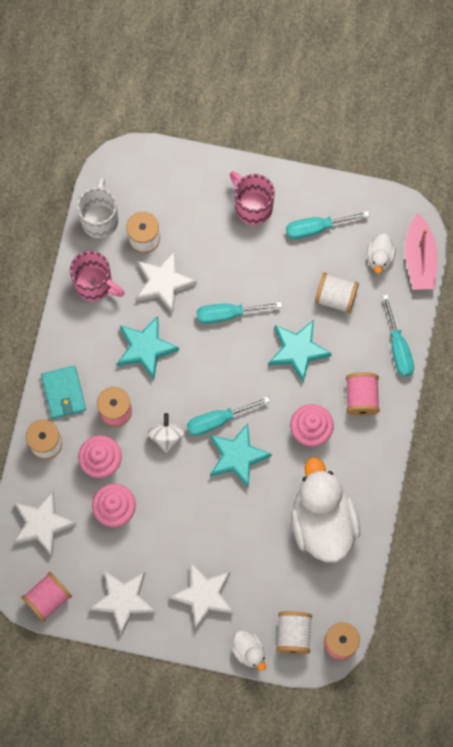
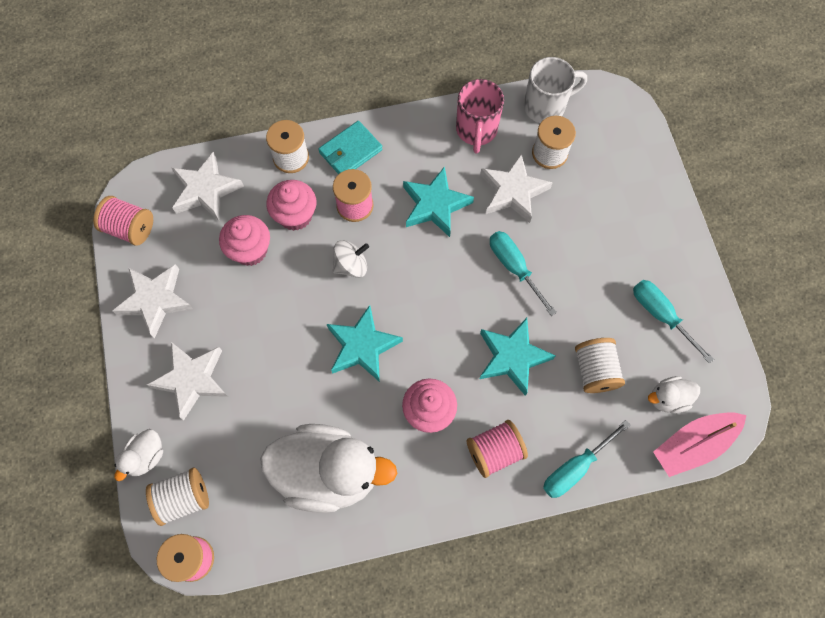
camera: 65 degrees right, 5 degrees down
turquoise screwdriver [187,397,270,436] -> none
pink mug [230,171,275,225] -> none
white duck [291,457,360,562] -> white duck turned 45 degrees clockwise [260,424,397,513]

